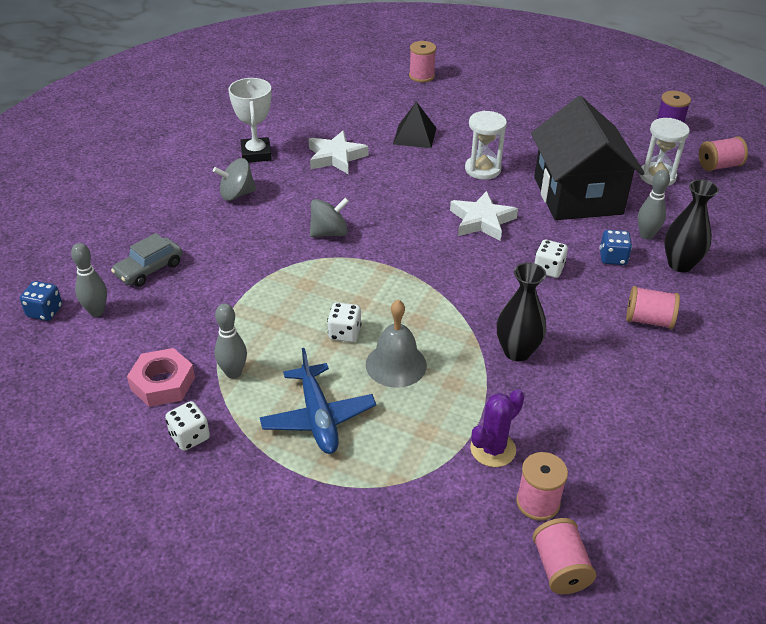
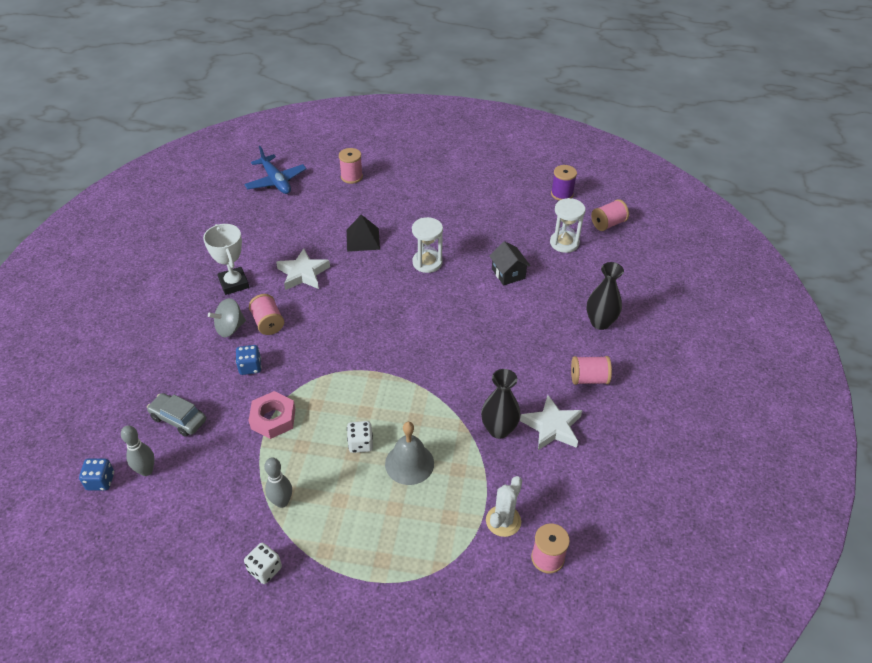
camera: 15 degrees left, 5 degrees up
grey car [111,233,183,287] -> grey car turned 90 degrees clockwise [147,393,206,437]
pink nut [127,348,195,407] -> pink nut moved to [249,391,295,439]
blue plane [260,348,376,454] -> blue plane moved to [244,146,307,194]
grey spinning top [310,197,349,237] -> none
white star [450,191,518,241] -> white star moved to [520,395,582,450]
purple cactus [470,389,524,467] -> white cactus [486,476,522,537]
black house [531,96,645,220] -> black house [489,241,531,286], size x0.44
pink spool [533,518,596,594] -> pink spool moved to [249,294,284,335]
white dice [535,240,568,278] -> none
blue dice [599,230,632,265] -> blue dice moved to [236,345,262,375]
grey bowling pin [638,170,670,240] -> none

